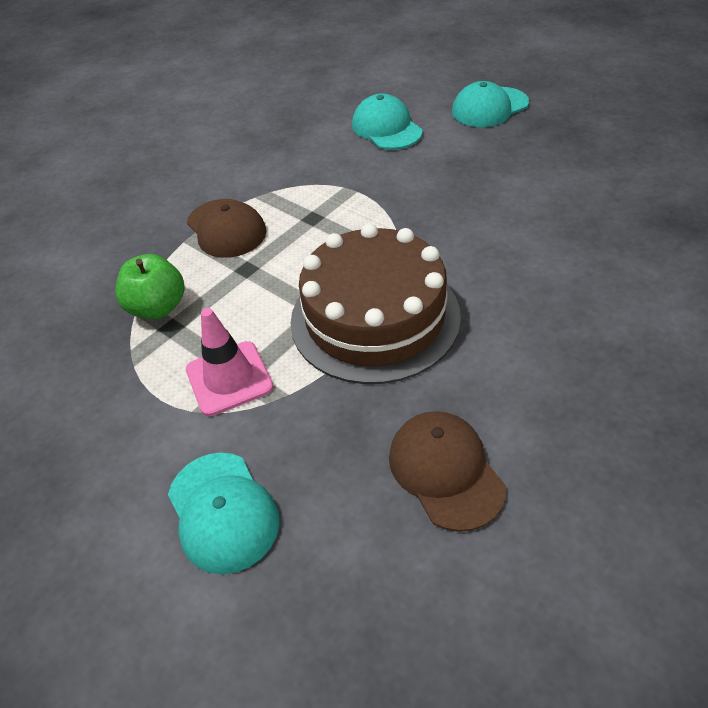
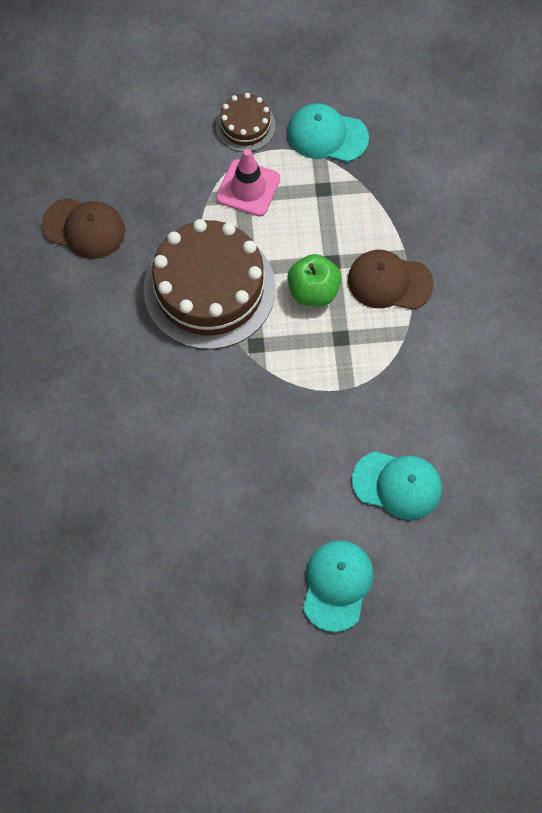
camera: 130 degrees right, 20 degrees up
green apple [116,254,185,319] -> green apple moved to [287,254,341,307]
turquoise cap [168,453,280,574] -> turquoise cap moved to [287,103,369,162]
none -> brown cake [216,93,276,152]

